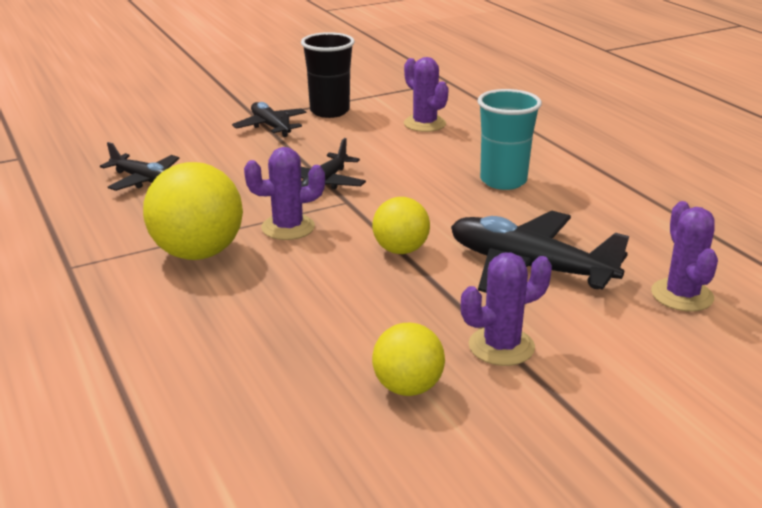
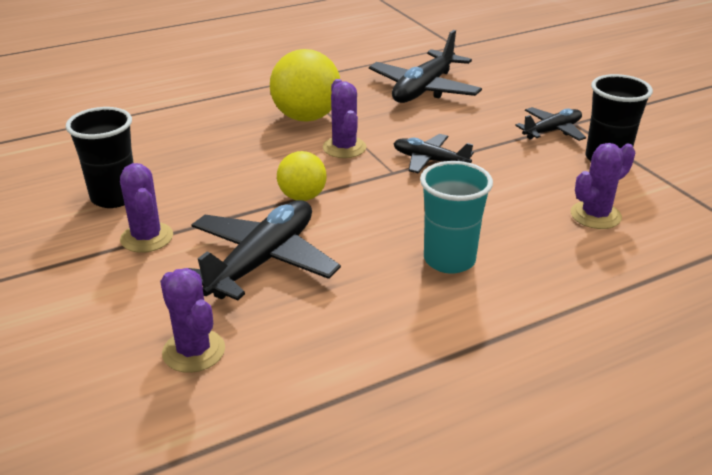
camera: 90 degrees right, 5 degrees up
black plane [100,142,180,191] -> black plane [369,30,482,103], size x1.71
yellow ball [372,323,445,396] -> black cup [66,107,134,208]
purple cactus [651,201,718,312] -> purple cactus turned 60 degrees clockwise [160,268,225,373]

